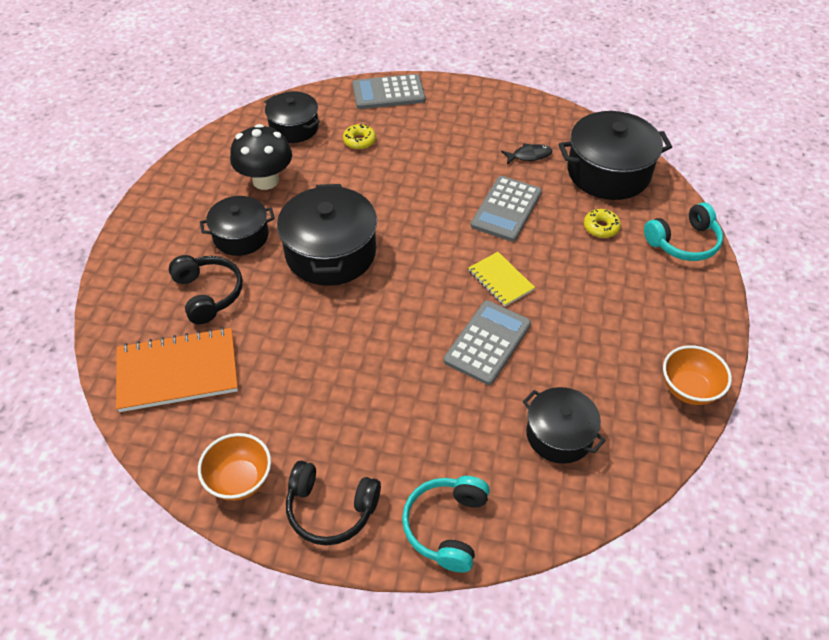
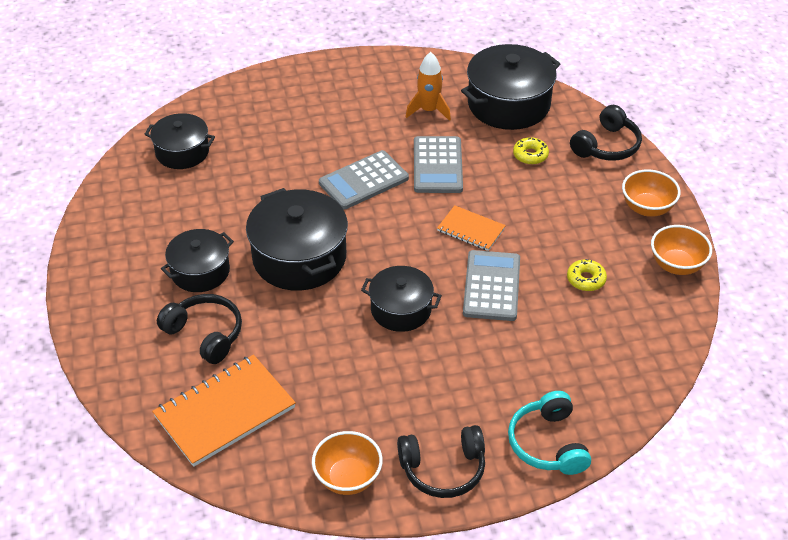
camera: 25 degrees left, 5 degrees down
black mushroom [230,124,292,190] -> none
yellow donut [343,124,376,150] -> yellow donut moved to [567,259,607,291]
grey calculator [352,74,425,109] -> grey calculator moved to [319,150,409,209]
yellow notebook [468,252,535,306] -> orange notebook [437,205,506,251]
black fish [501,143,552,164] -> orange rocket [406,52,451,121]
black pot [523,387,606,464] -> black pot moved to [361,266,442,332]
turquoise headphones [644,202,723,261] -> black headphones [570,105,642,161]
none -> orange bowl [622,169,681,217]

